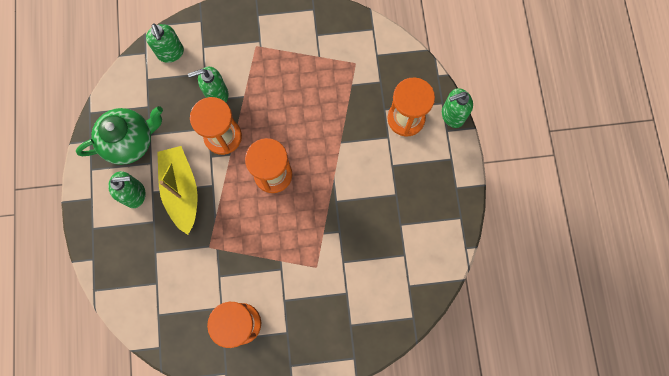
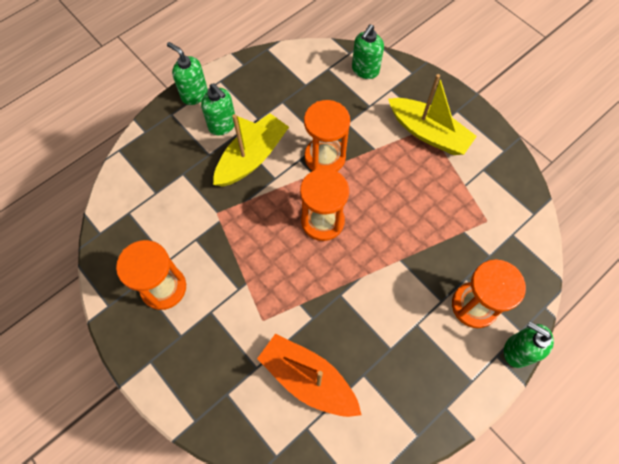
camera: 55 degrees right, 10 degrees down
green teapot [76,106,163,165] -> none
green soap dispenser [188,67,229,102] -> green soap dispenser moved to [167,42,208,105]
none -> orange boat [257,334,361,417]
none -> yellow boat [388,74,477,155]

